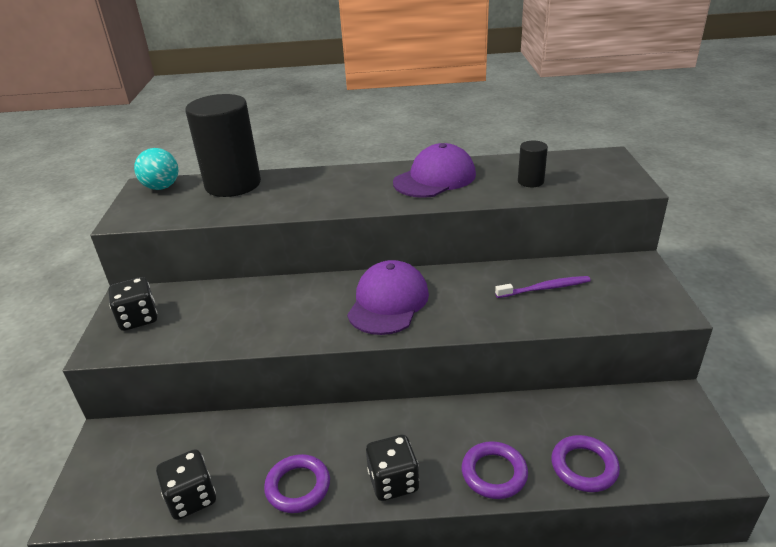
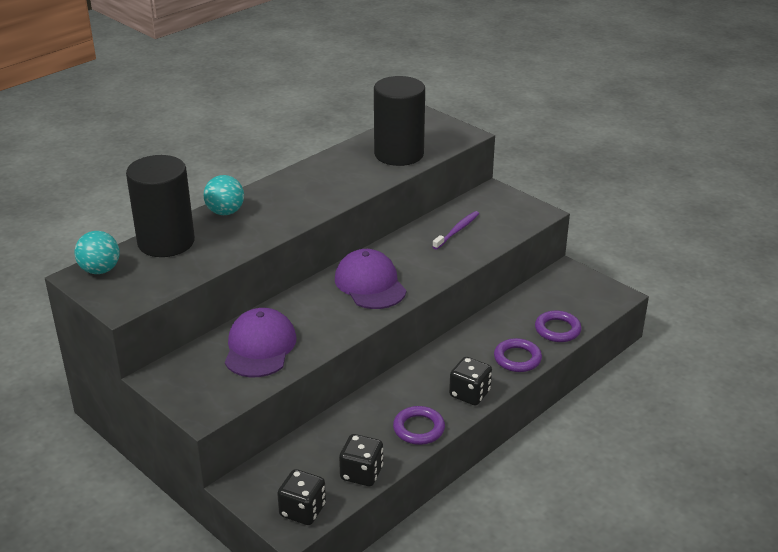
camera: 45 degrees left, 0 degrees up
black dice [108,277,157,331] -> black dice moved to [277,469,326,525]
purple cap [393,143,476,198] -> purple cap moved to [225,308,297,377]
black cylinder [518,141,548,187] -> black cylinder [374,76,425,166], size x2.25
none -> turquoise ball [203,175,244,215]

